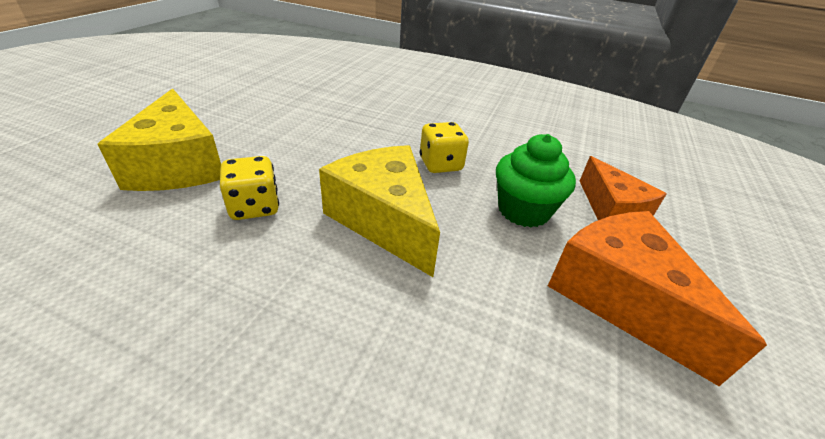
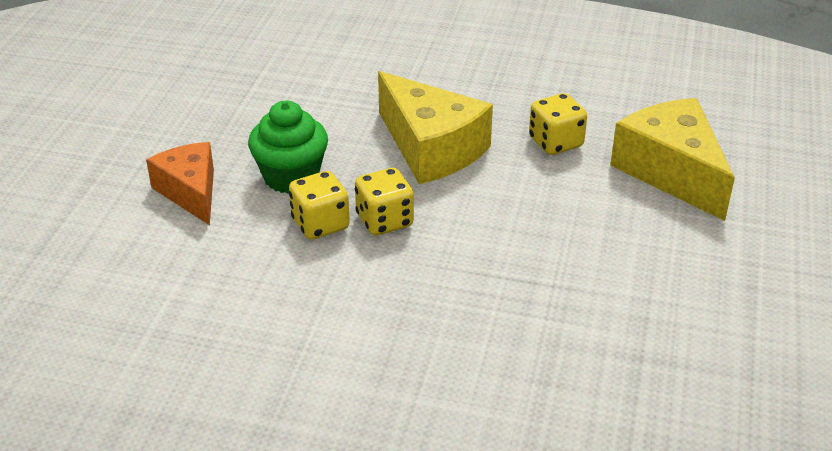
camera: 175 degrees right, 0 degrees up
orange cheese [548,211,767,386] -> none
none -> yellow dice [289,171,350,240]

